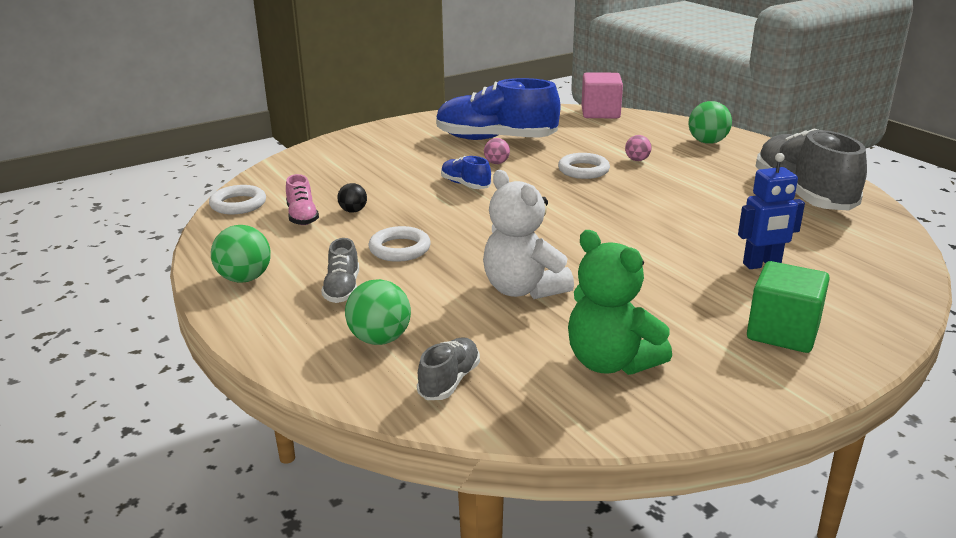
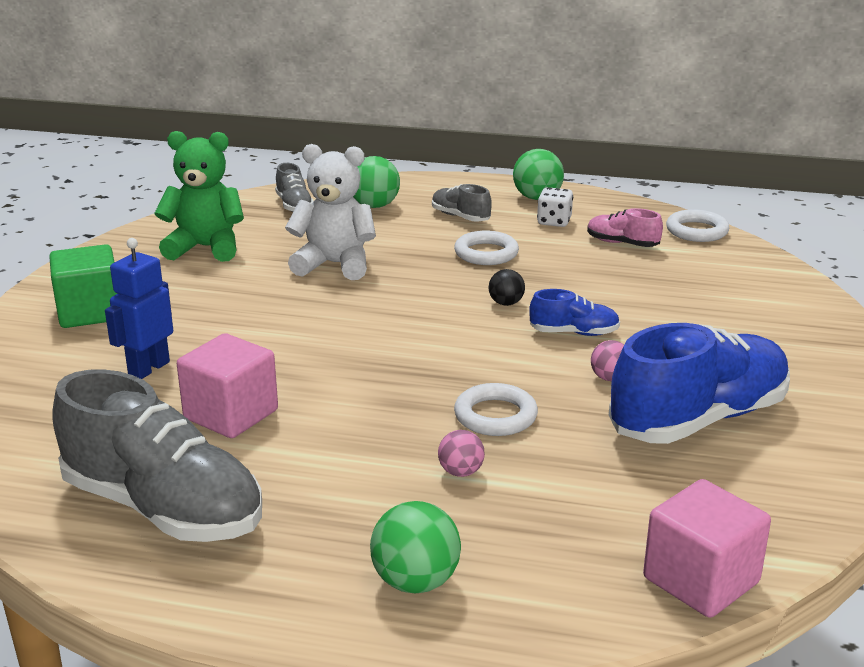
camera: 135 degrees right, 0 degrees up
black ball [337,183,367,213] -> black ball moved to [489,269,525,306]
none -> pink cube [177,333,278,438]
none -> white dice [537,187,573,227]

